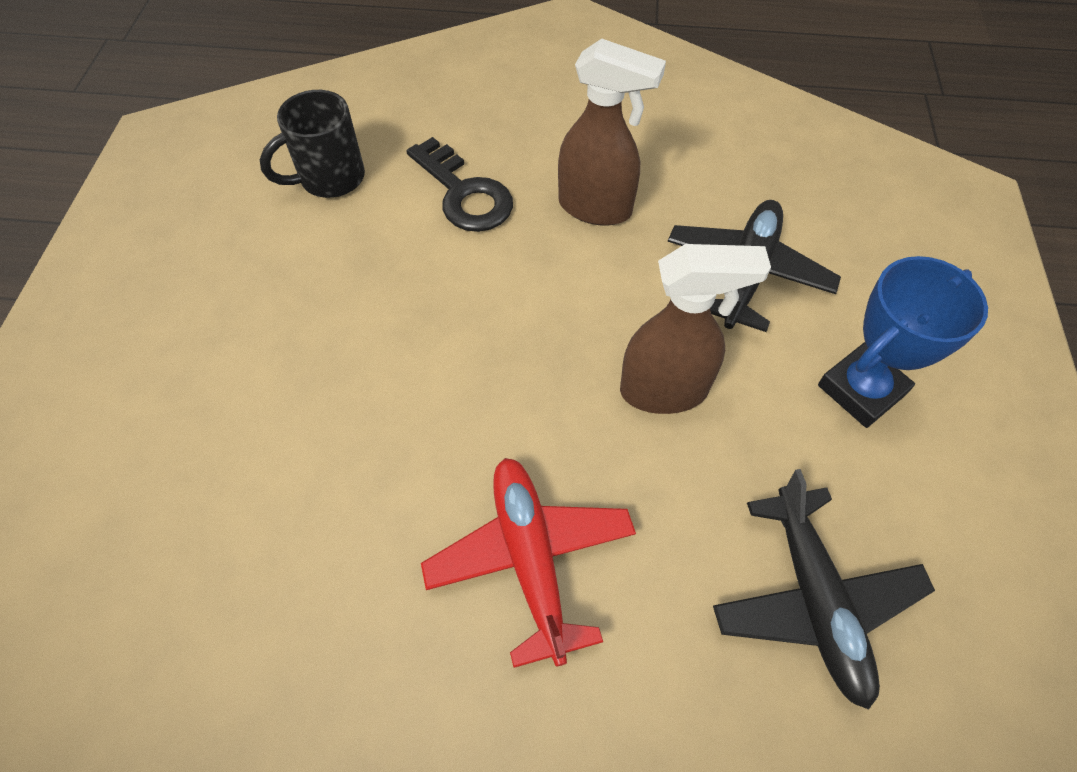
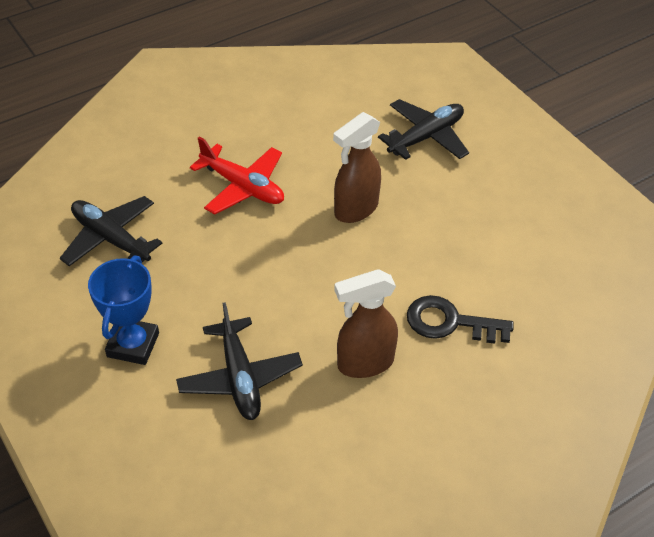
camera: 140 degrees right, 10 degrees down
black mug [260,90,365,198] -> none
brown spray bottle [620,244,771,414] -> brown spray bottle moved to [333,112,381,223]
none -> black plane [378,99,469,160]

